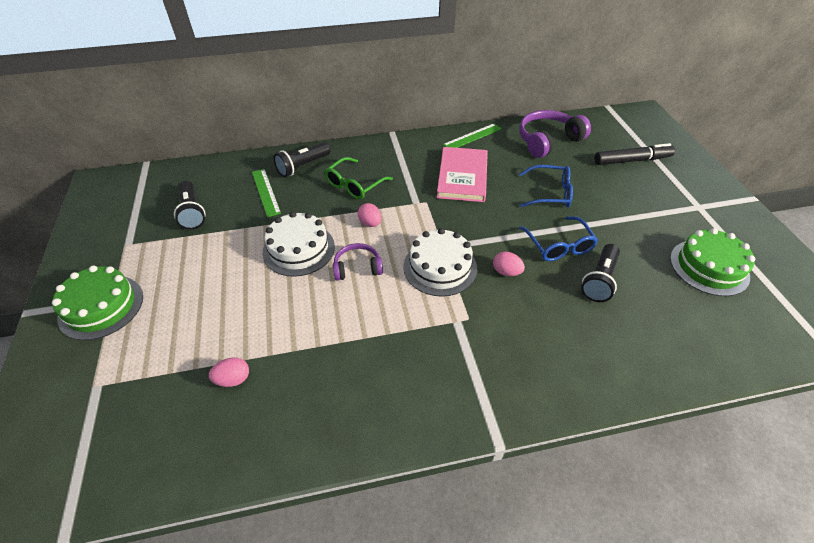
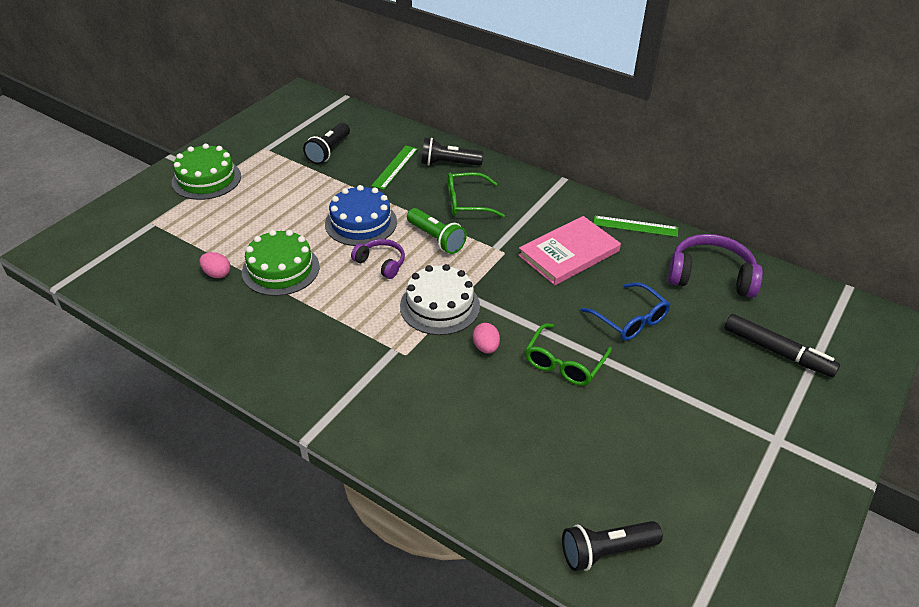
camera: 45 degrees right, 5 degrees down
white cake [263,212,335,277] -> blue cake [325,185,397,246]
pink egg [358,203,381,227] -> green flashlight [407,208,467,254]
blue glasses [519,216,598,261] -> green glasses [525,323,612,386]
black flashlight [581,244,620,302] -> black flashlight moved to [562,521,663,571]
green cake [670,228,755,296] -> green cake moved to [242,230,319,296]

